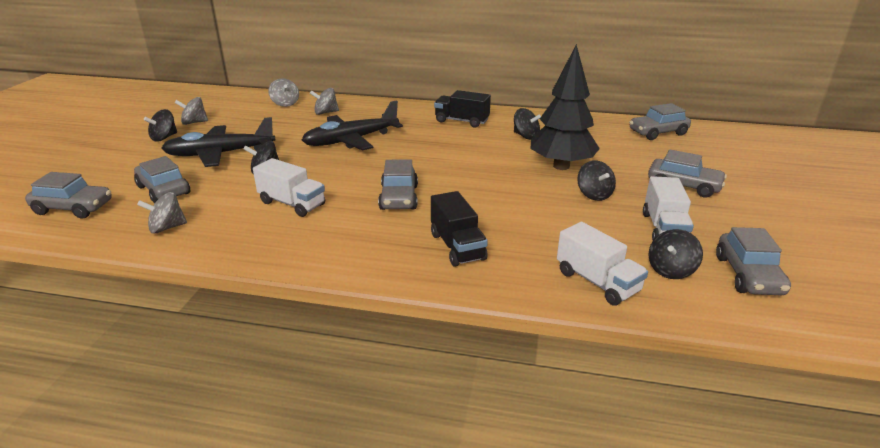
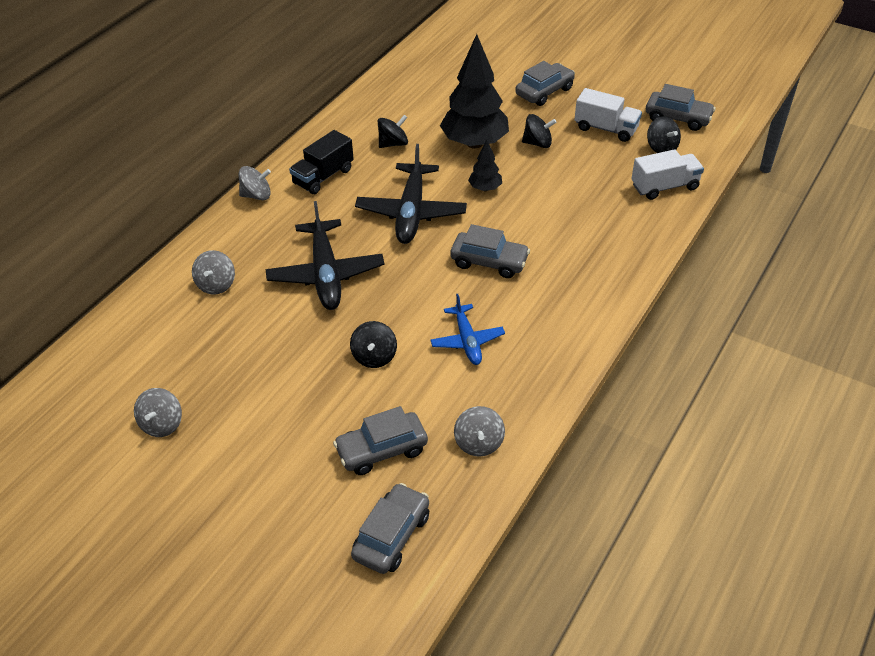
camera: 70 degrees left, 15 degrees up
black spinning top [144,109,177,142] -> none
black plane [161,117,276,167] -> black plane moved to [355,144,467,244]
white truck [253,158,325,217] -> blue plane [430,294,505,365]
grey spinning top [268,78,299,107] -> grey spinning top moved to [239,166,271,200]
black truck [431,191,488,267] -> none
grey car [629,103,691,140] -> none
none -> black tree [468,139,502,191]

